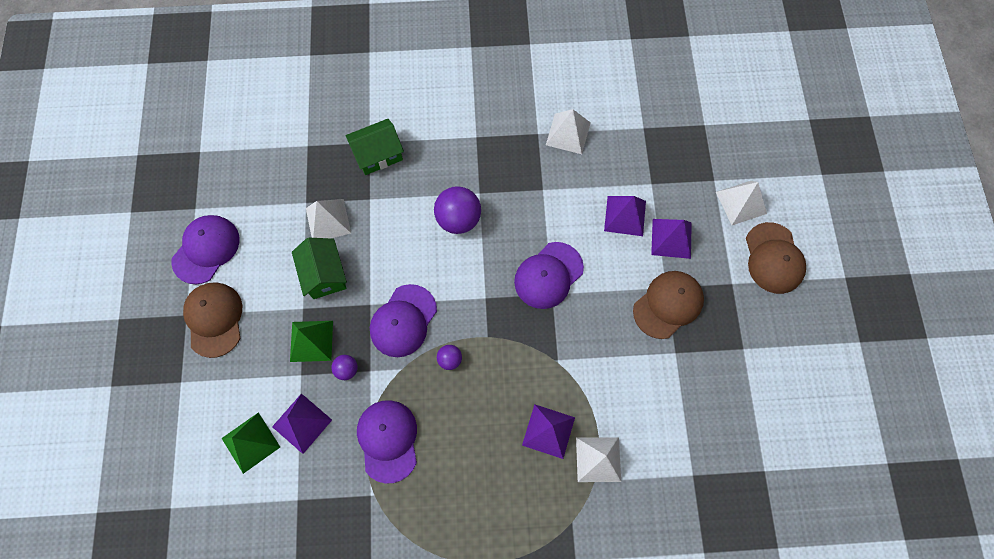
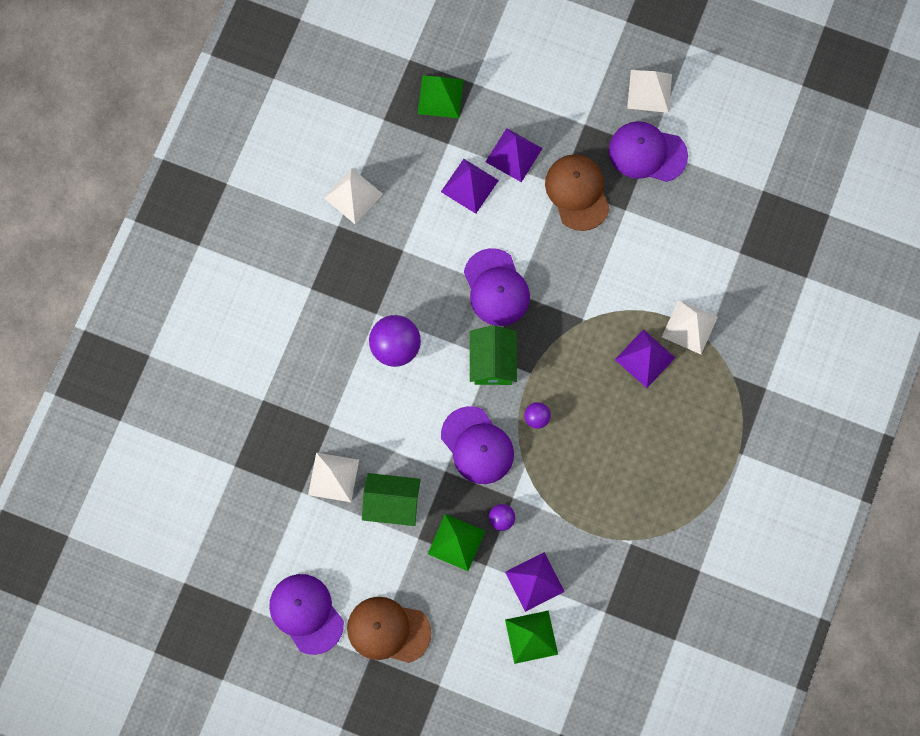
camera: 65 degrees left, 5 degrees up
green house [345,119,404,175] -> green house moved to [470,325,517,385]
purple cap [357,400,417,484] -> purple cap moved to [609,121,688,182]
white pyramid [716,181,767,225] -> white pyramid moved to [627,70,672,113]
brown cap [746,222,806,294] -> none
none -> green pyramid [418,75,464,118]

